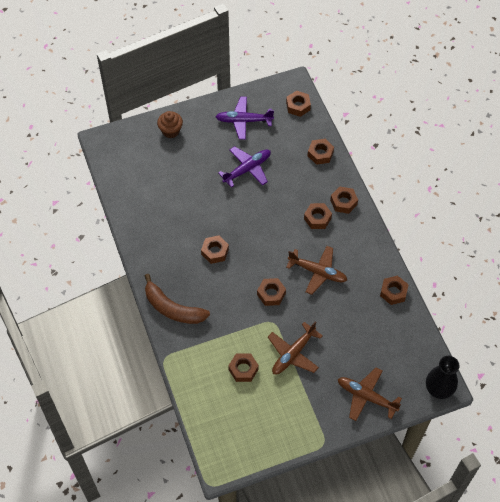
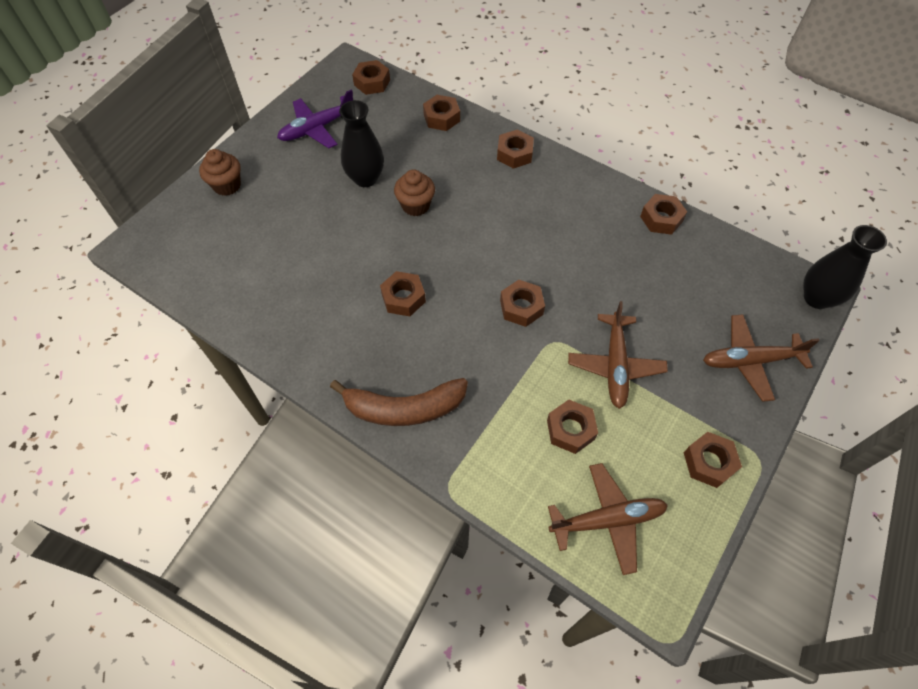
camera: 35 degrees left, 0 degrees up
purple plane [218,146,271,188] -> black vase [339,100,384,187]
brown plane [286,246,347,295] -> brown plane moved to [548,463,668,575]
brown nut [304,203,332,229] -> brown nut moved to [684,432,742,488]
none -> brown cupcake [394,170,435,216]

